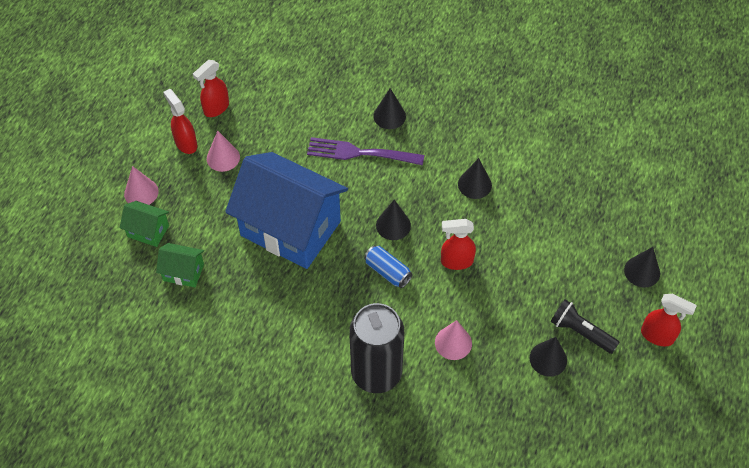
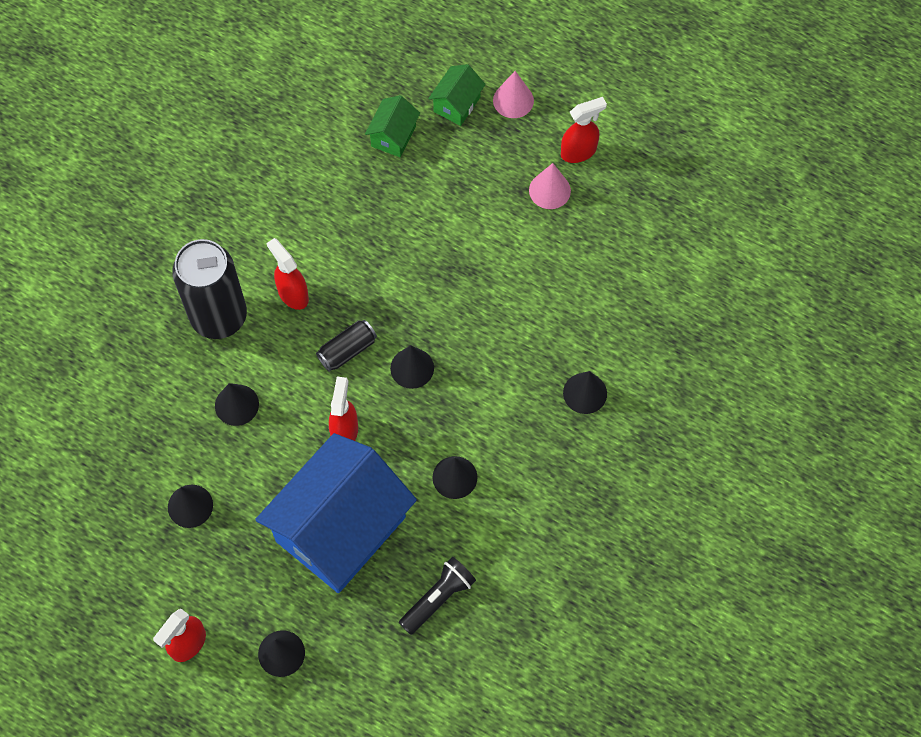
camera: 100 degrees right, 10 degrees up
red spray bottle [193,60,229,117] -> red spray bottle moved to [266,238,309,310]
blue house [225,152,348,269] -> blue house moved to [255,433,417,593]
purple fork [307,137,424,165] -> none
blue can [364,245,413,288] -> black can [316,320,377,372]
pink cone [435,320,472,360] -> black cone [215,383,259,426]
black flashlight [550,299,620,354] -> black flashlight moved to [399,557,476,635]

